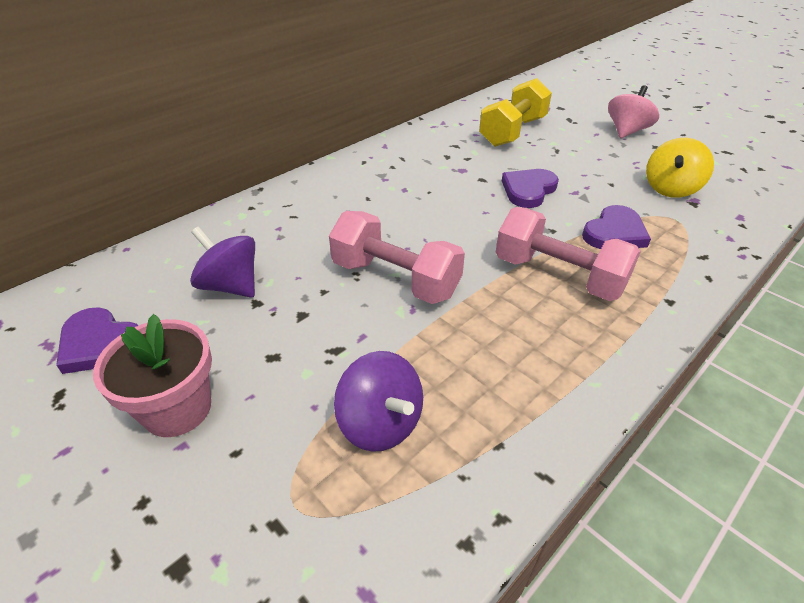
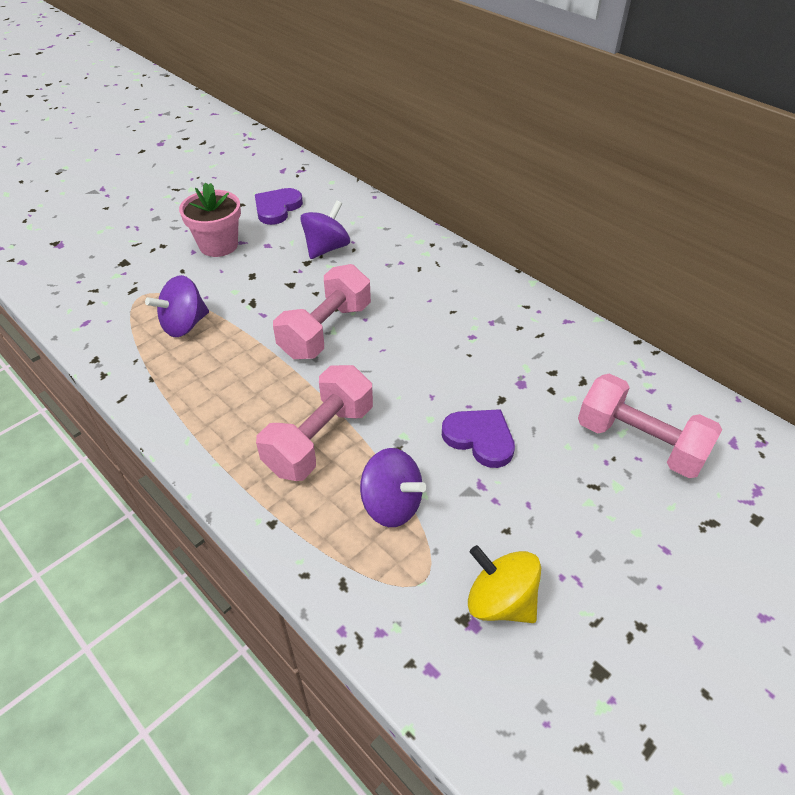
camera: 90 degrees right, 5 degrees up
yellow dumbbell [479,78,552,147] -> pink dumbbell [578,374,722,478]
purple heart [582,205,651,249] -> purple spinning top [360,448,426,527]
pink spinning top [608,85,659,138] -> none

